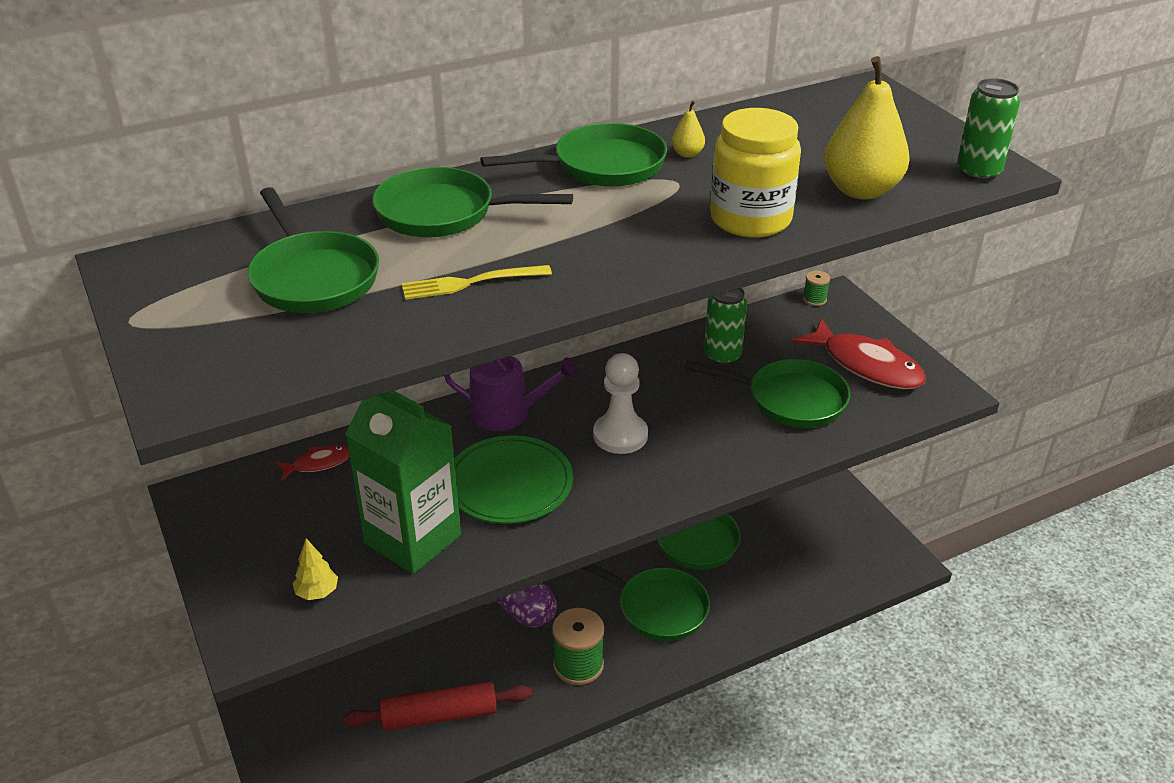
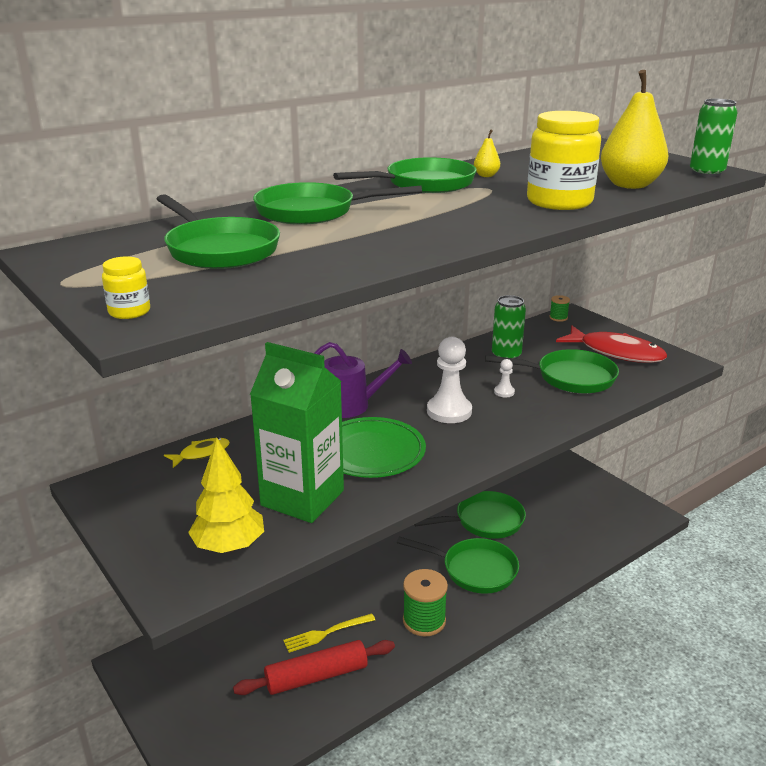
camera: 10 degrees left, 10 degrees down
red fish [275,445,350,481] -> yellow fish [164,438,230,468]
yellow tree [292,538,338,600] -> yellow tree [188,438,264,553], size x1.82
yellow fork [402,265,552,300] -> yellow fork moved to [283,614,375,653]
purple vase [486,583,557,628] -> none
none -> yellow jar [102,256,150,319]
none -> white pawn [494,359,515,397]

